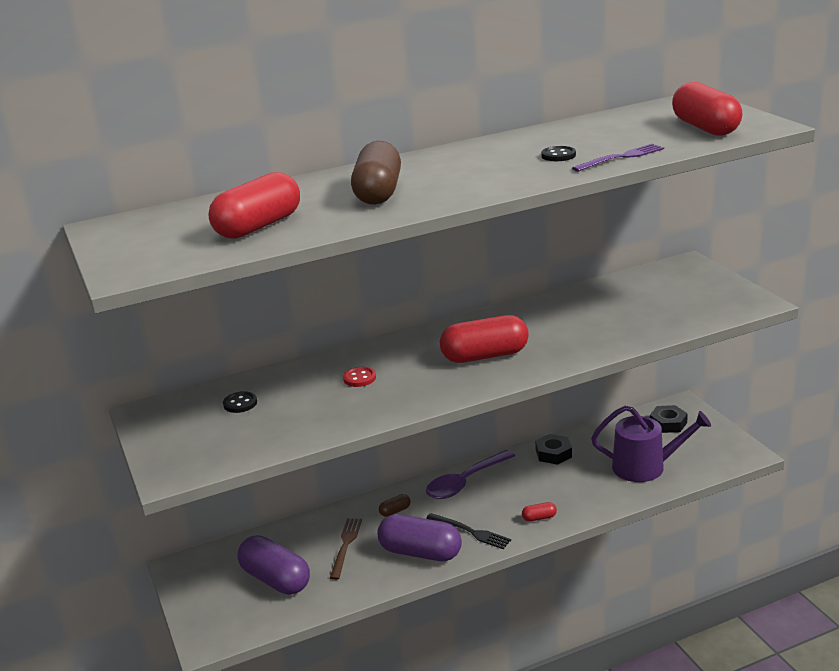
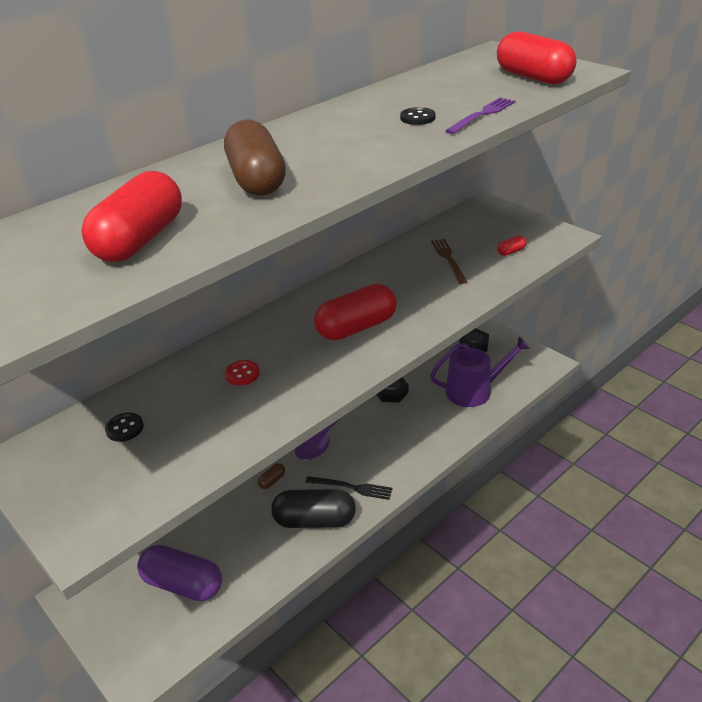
camera: 20 degrees left, 10 degrees up
brown fork [330,518,362,580] -> brown fork moved to [431,239,467,284]
purple capsule [377,514,462,561] -> black capsule [271,489,356,528]
red capsule [522,502,557,522] -> red capsule moved to [497,236,526,256]

